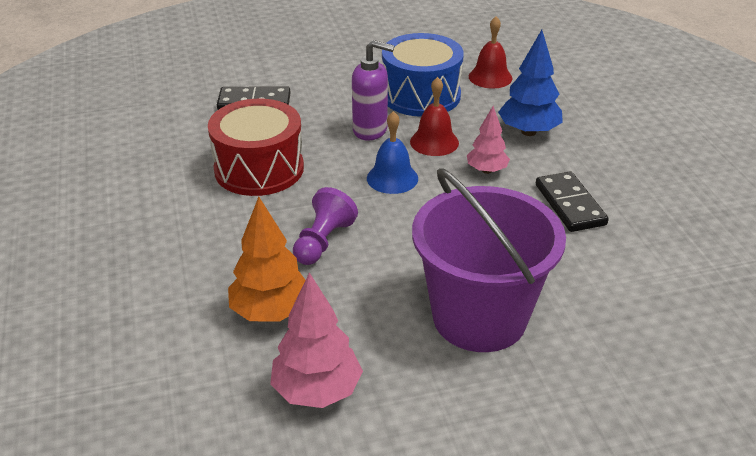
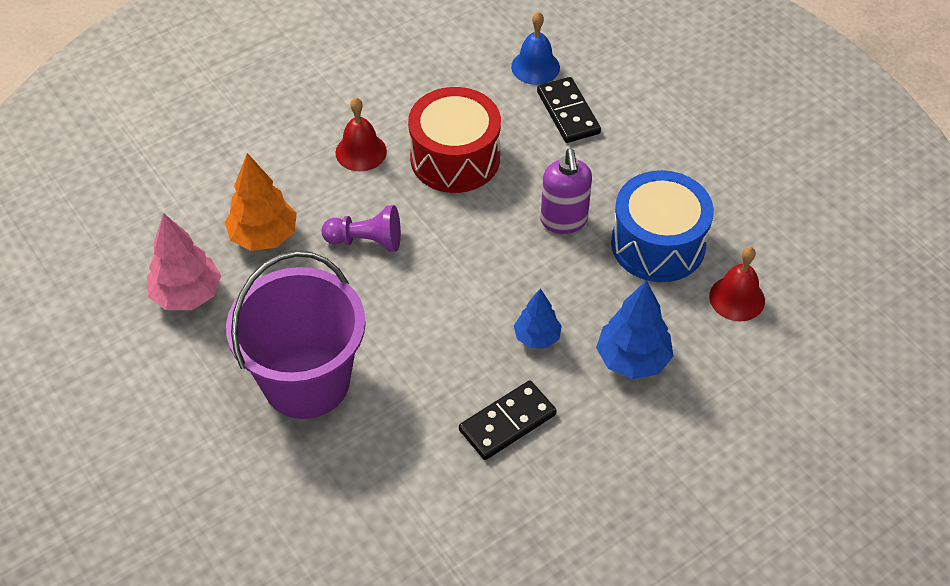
camera: 70 degrees right, 15 degrees up
blue bell [367,111,418,194] -> blue bell moved to [511,12,560,85]
red bell [410,77,459,156] -> red bell moved to [335,98,387,172]
pink tree [467,106,510,174] -> blue tree [514,288,562,348]

